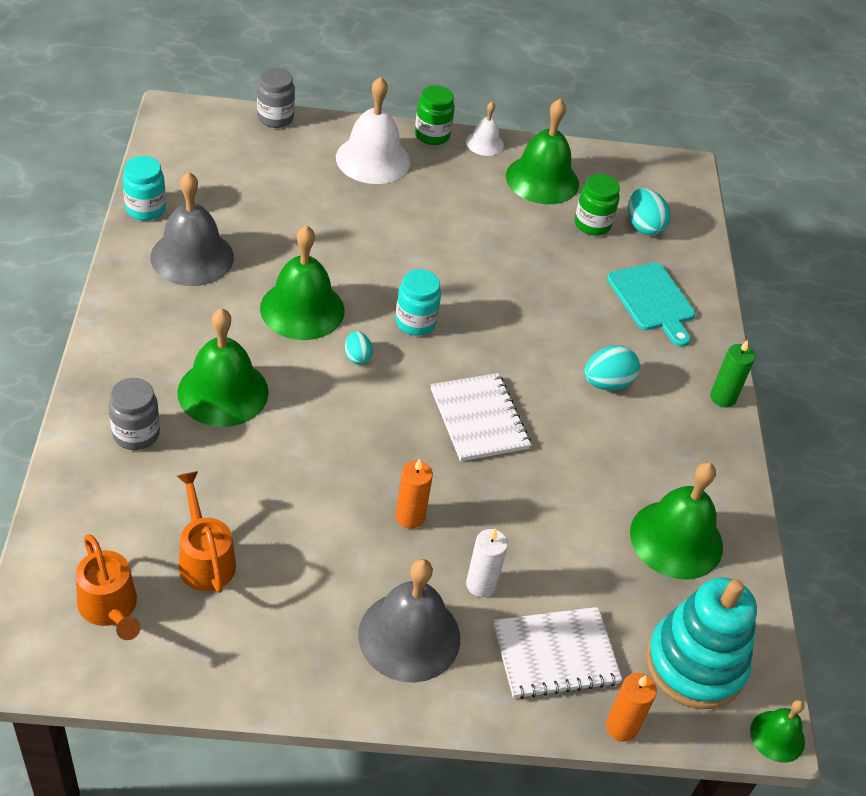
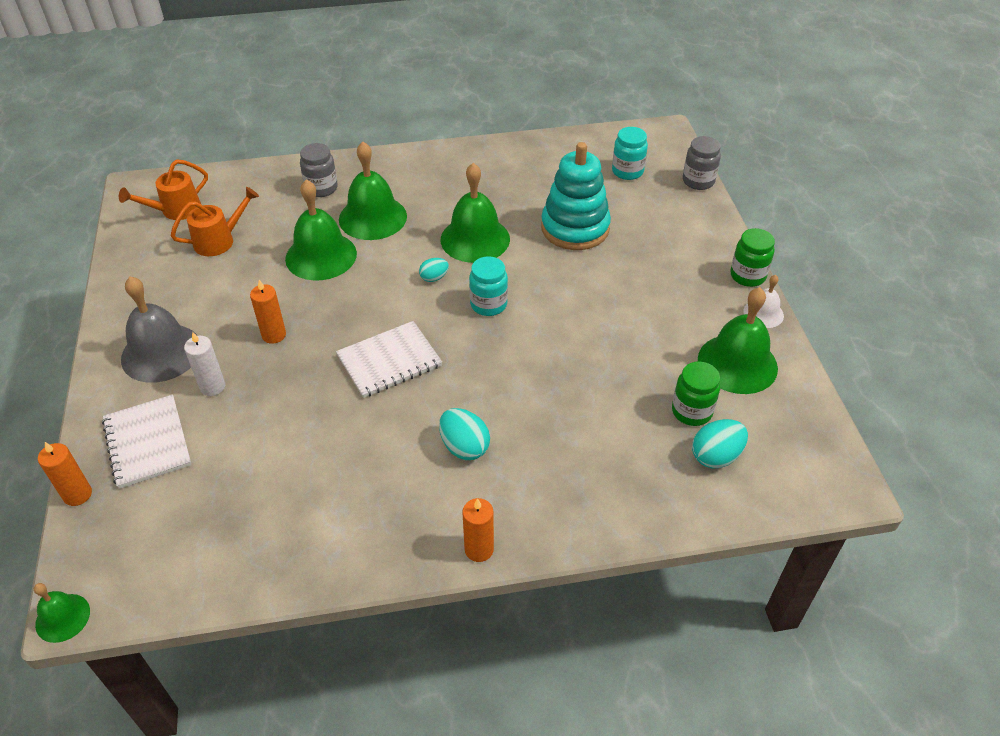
camera: 85 degrees right, 0 degrees up
turquoise jar [123,156,166,221] -> turquoise jar moved to [612,127,648,180]
grey bell [151,172,234,286] -> none
white bell [336,77,410,184] -> none
turquoise cutting board [607,263,695,347] -> none
green bell [630,462,723,579] -> green bell moved to [285,179,357,281]
turquoise stacking toy [646,578,757,709] -> turquoise stacking toy moved to [541,142,611,250]
green candle [710,340,755,408] -> orange candle [462,498,494,562]

